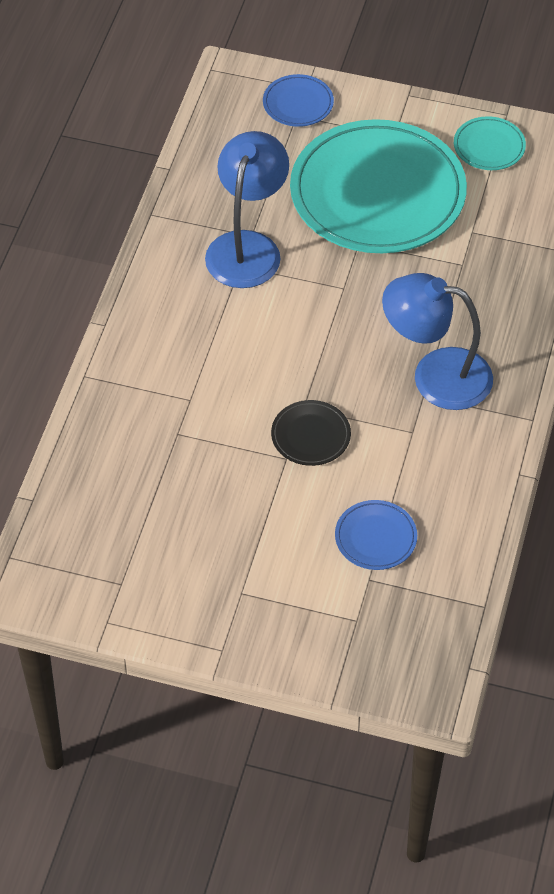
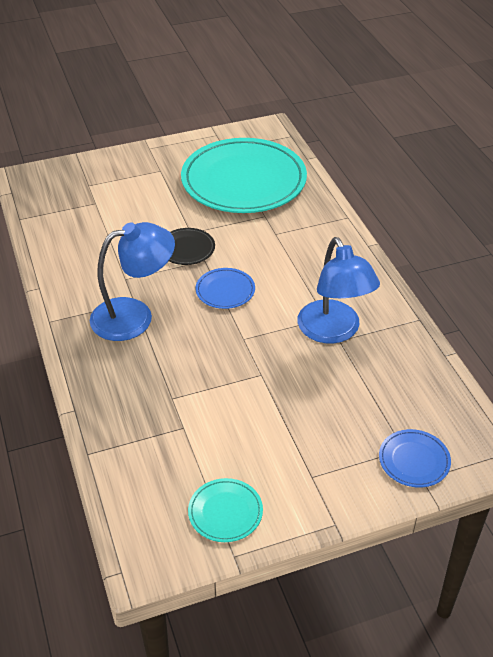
camera: 145 degrees right, 10 degrees down
turquoise plate [290,119,467,253] -> turquoise plate moved to [181,138,307,213]
blue plate [335,500,417,570] -> blue plate moved to [196,268,255,309]

